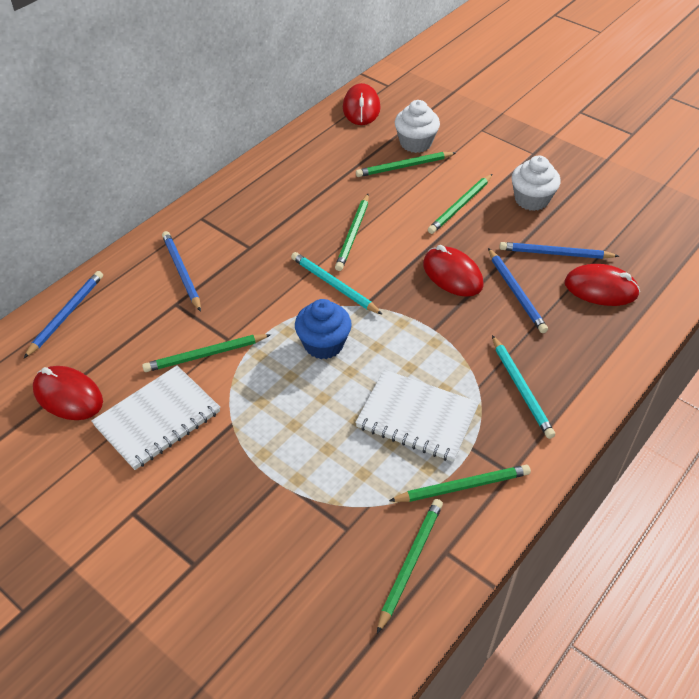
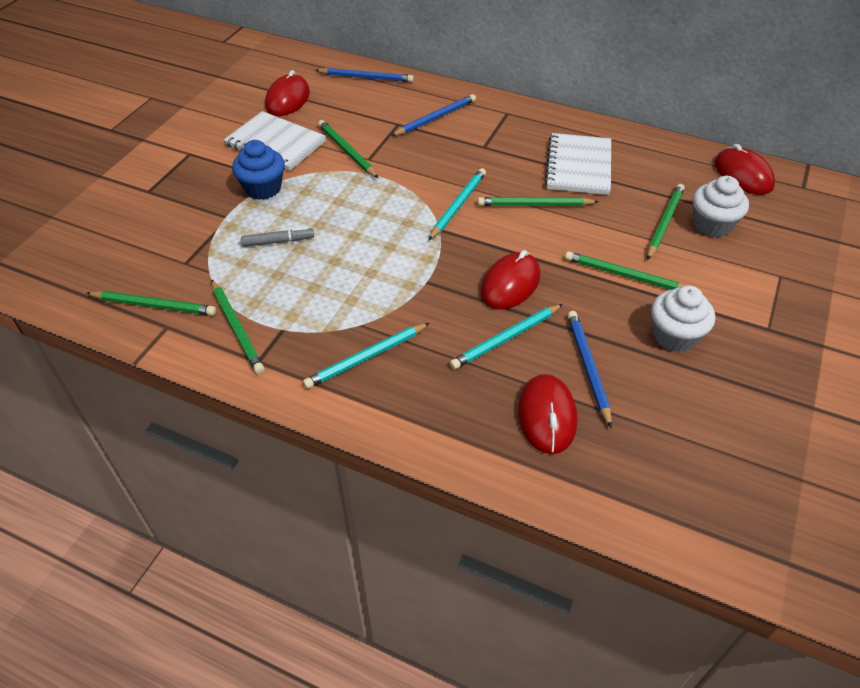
camera: 75 degrees right, 0 degrees up
blue cupcake [295,299,352,359] -> blue cupcake moved to [232,140,285,200]
red mouse [343,83,380,125] -> red mouse turned 75 degrees clockwise [715,144,775,195]
white notebook [355,369,479,462] -> white notebook moved to [545,133,611,195]
green pencil [356,152,456,177] -> green pencil turned 60 degrees clockwise [647,184,685,260]
blue pencil [488,248,548,333] -> turquoise pencil [450,304,563,369]
none -> grey marker [241,227,314,247]

